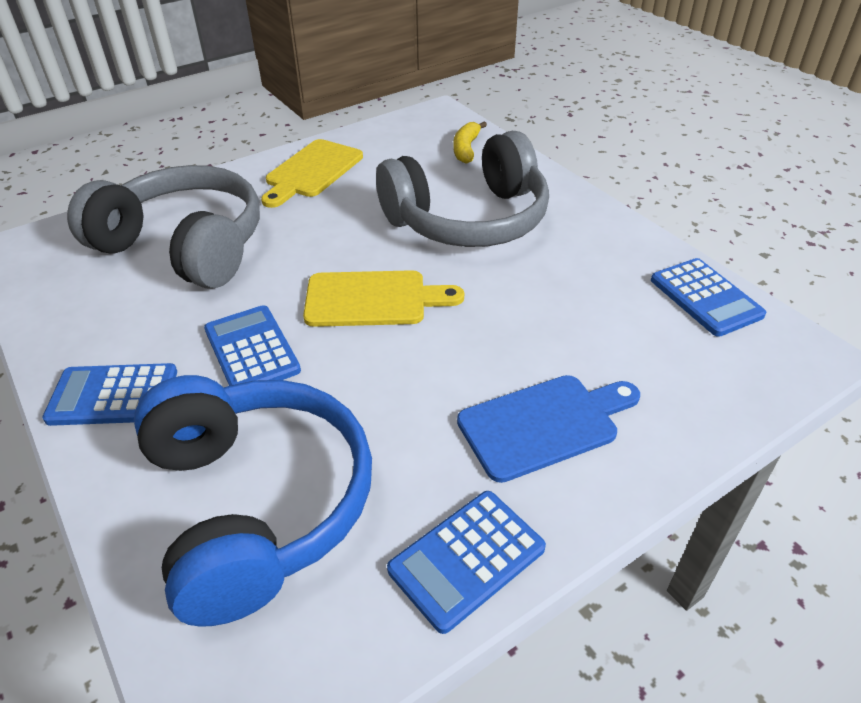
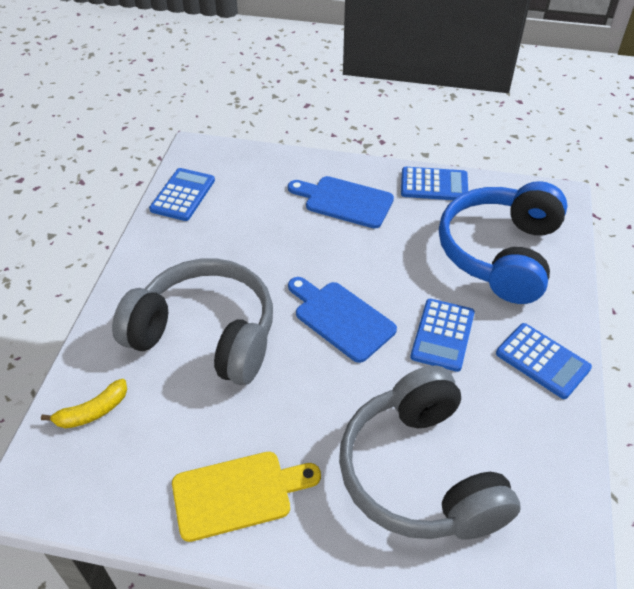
camera: 135 degrees left, 5 degrees up
yellow cutting board [303,270,464,327] -> blue cutting board [288,277,397,363]

